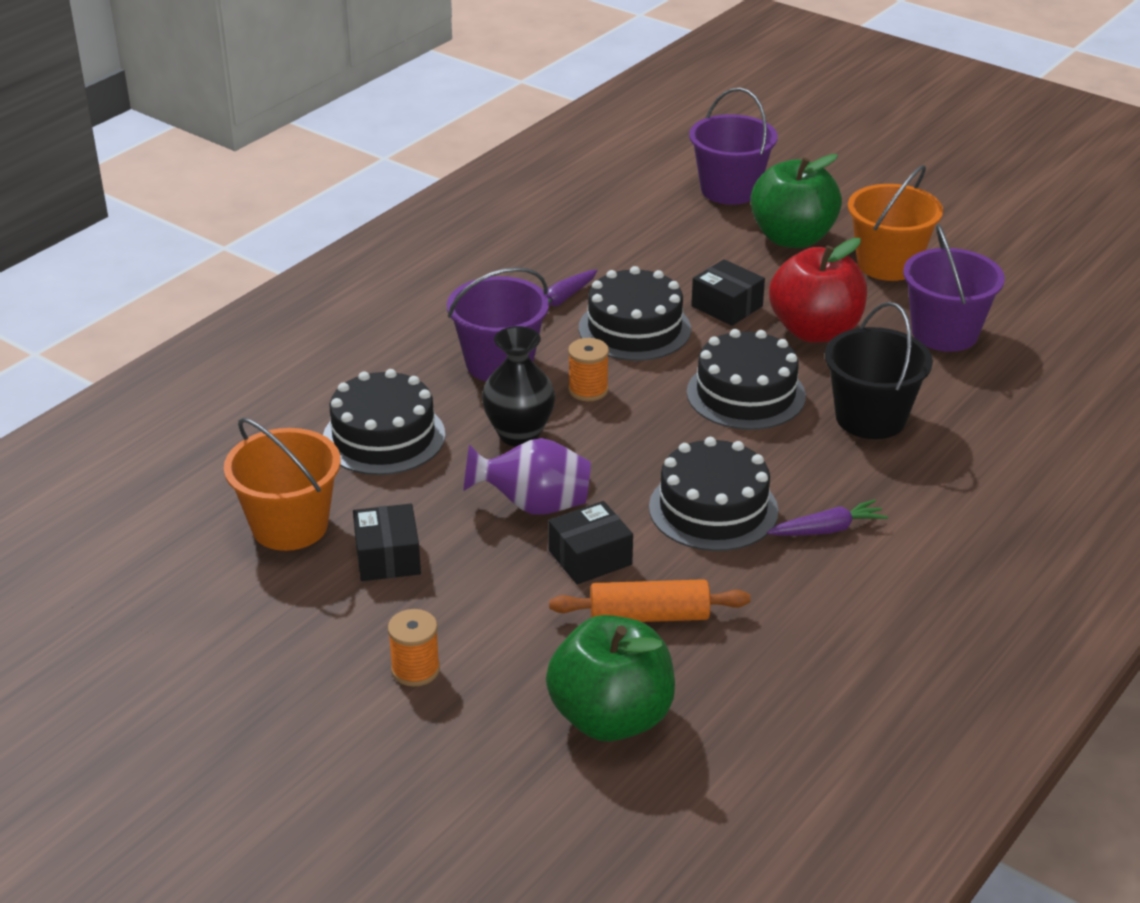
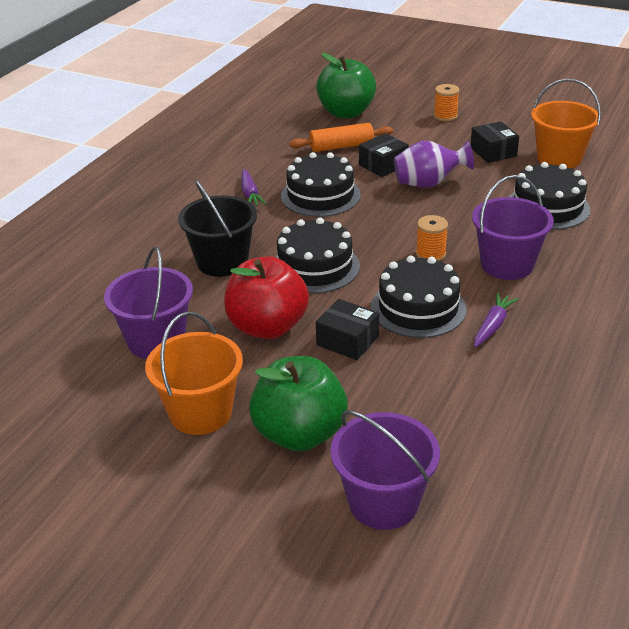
camera: 170 degrees right, 0 degrees up
black vase [482,326,555,447] -> none
purple carrot [767,499,888,536] -> purple carrot turned 75 degrees counterclockwise [241,169,266,206]

